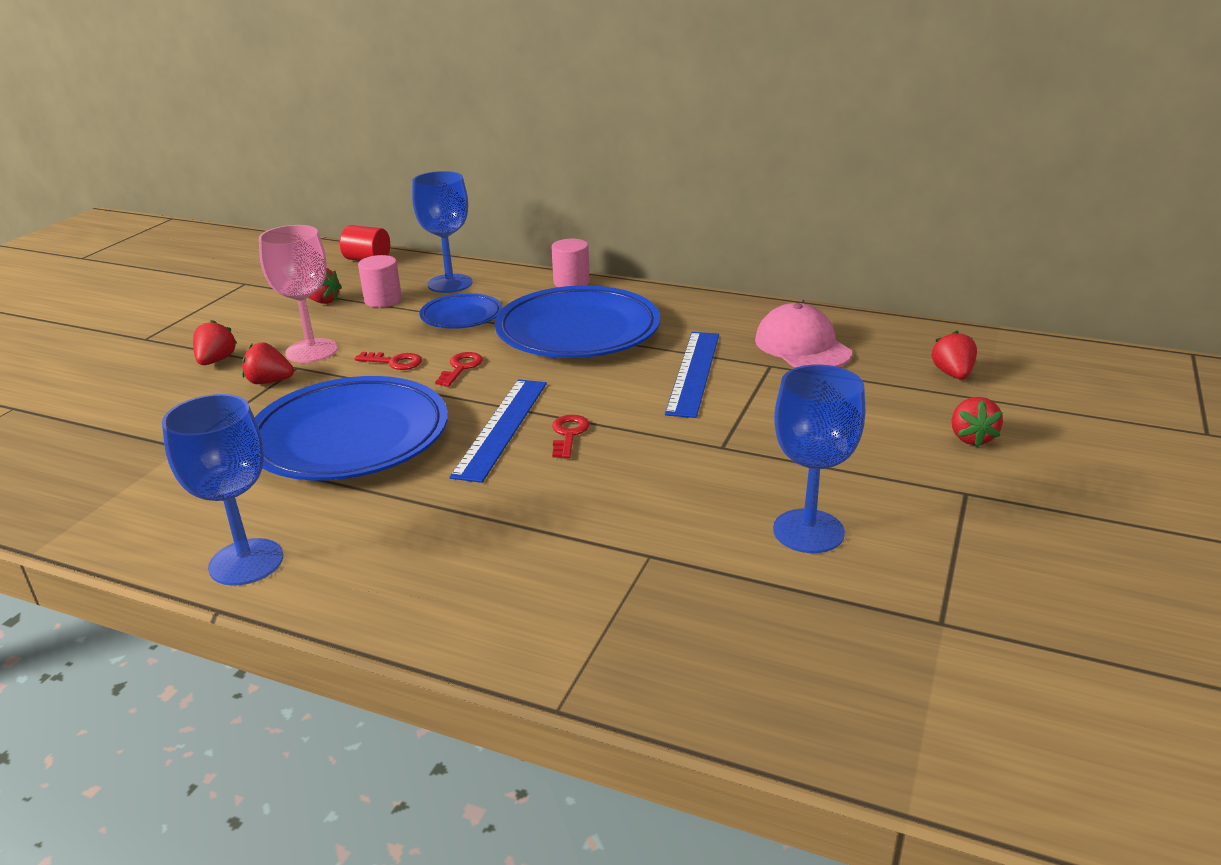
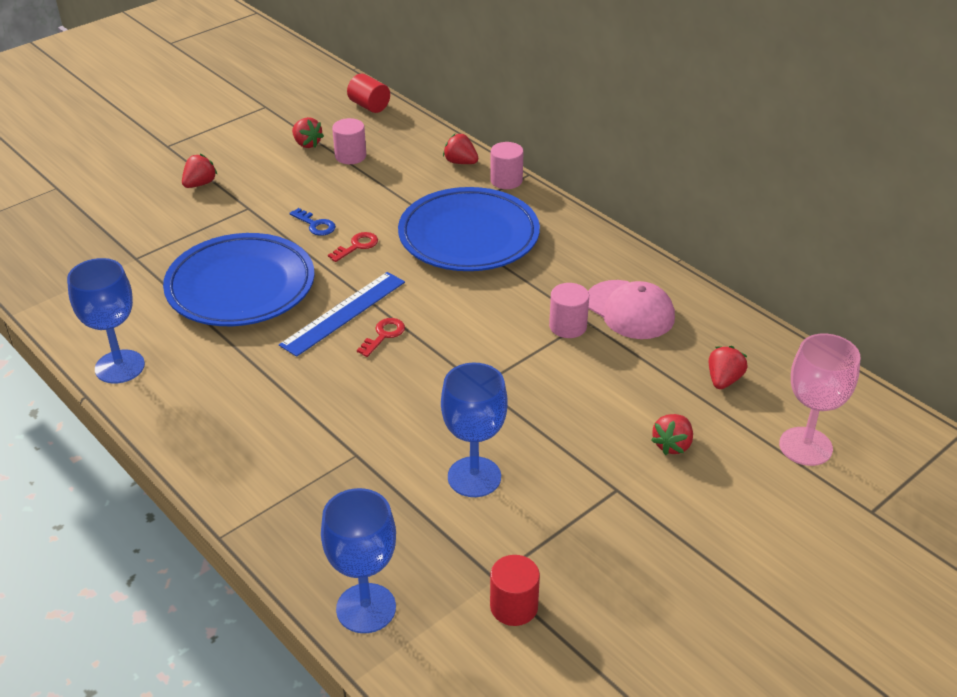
camera: 25 degrees right, 10 degrees up
red strawberry [242,343,294,384] -> red strawberry moved to [443,134,478,164]
pink goblet [259,225,338,363] -> pink goblet moved to [779,333,860,466]
red key [355,352,422,370] -> blue key [290,208,336,236]
blue goblet [412,171,473,293] -> blue goblet moved to [321,488,396,633]
blue plate [419,293,502,329] -> none
blue ruler [665,332,719,418] -> none
pink cap [755,303,852,368] -> pink cap turned 135 degrees clockwise [588,280,675,339]
none -> red cylinder [490,555,540,626]
none -> pink cylinder [549,283,589,338]

